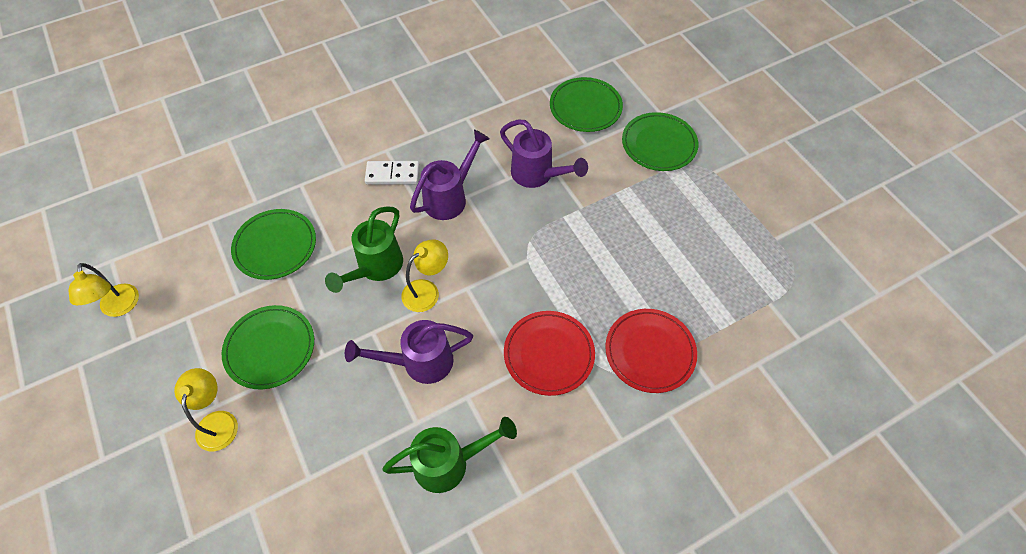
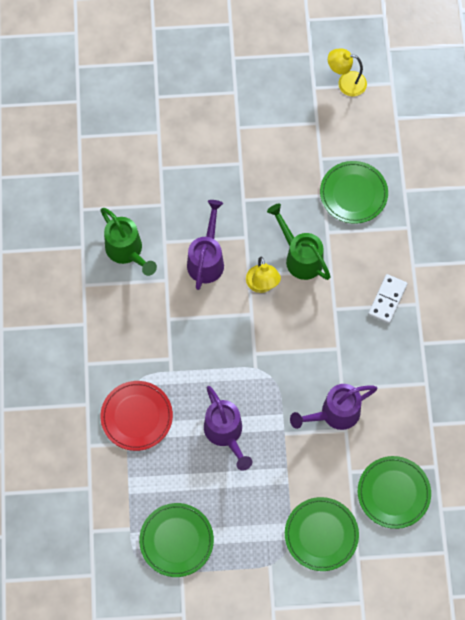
camera: 115 degrees right, 10 degrees up
yellow lamp [174,368,238,452] -> none
green plate [222,305,314,390] -> green plate moved to [139,503,214,577]
green watering can [383,417,517,493] -> green watering can turned 45 degrees counterclockwise [100,208,157,276]
purple watering can [410,129,490,220] -> purple watering can moved to [204,386,252,471]
red plate [504,311,595,396] -> none

